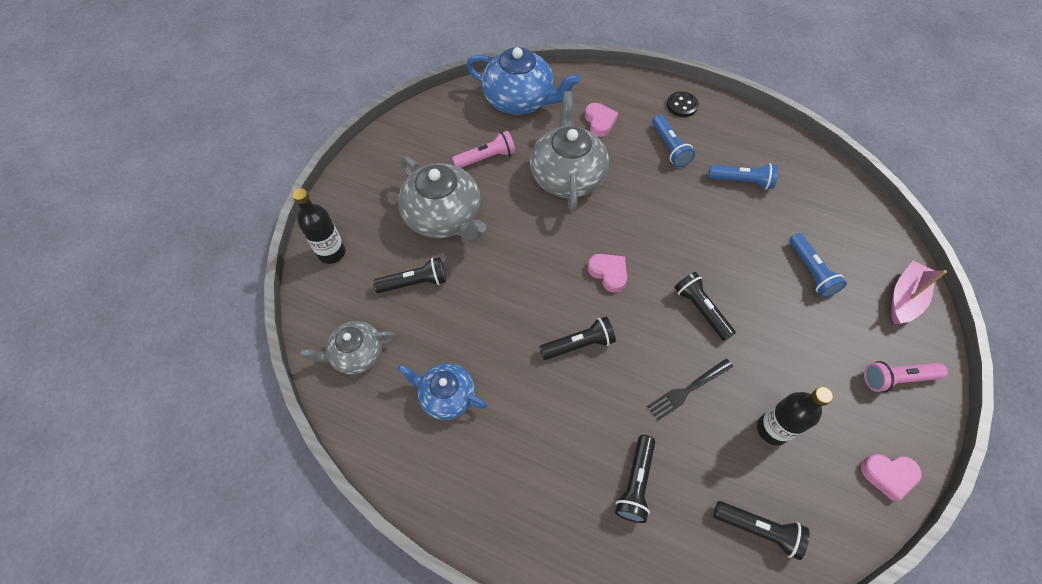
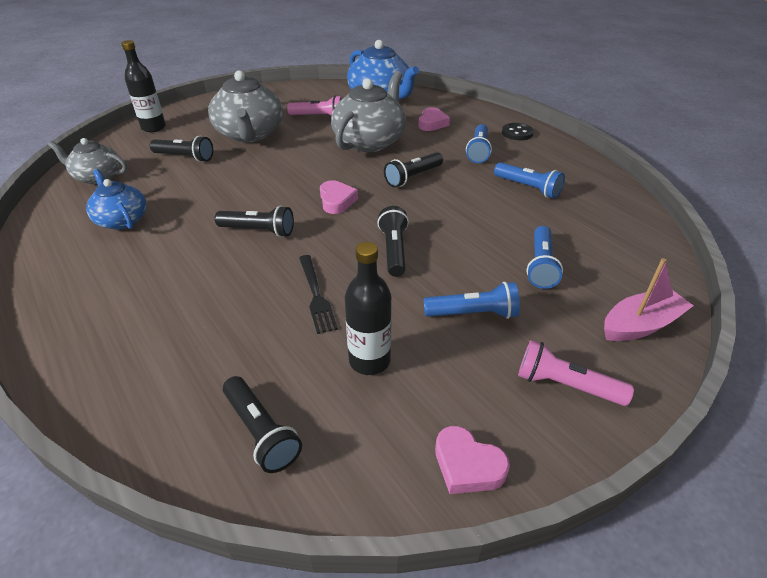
camera: 30 degrees right, 20 degrees down
black flashlight [615,435,655,523] -> black flashlight moved to [384,152,443,187]
black fork [647,359,733,420] -> black fork turned 105 degrees counterclockwise [299,255,338,334]
none -> blue flashlight [424,282,520,319]

